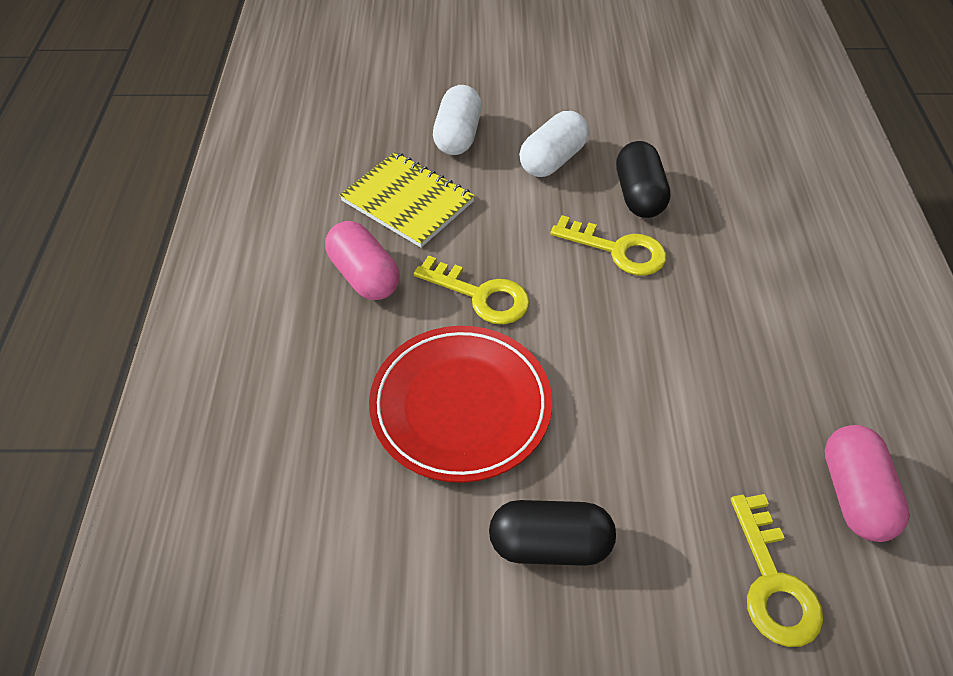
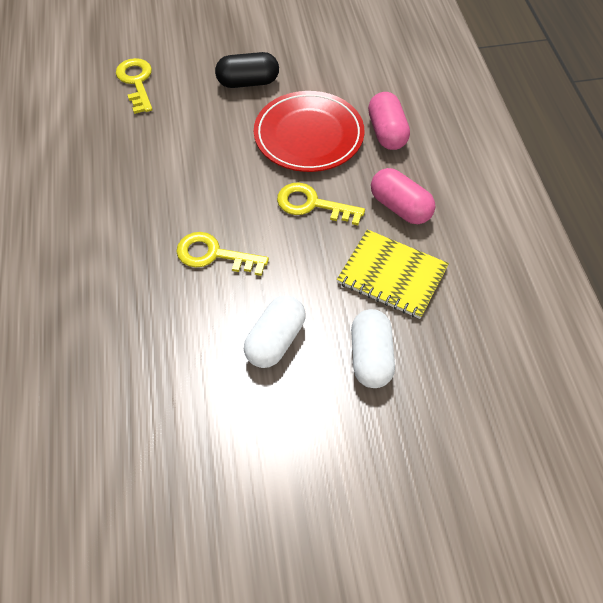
camera: 170 degrees right, 5 degrees up
black capsule [616,141,670,218] -> none
pink capsule [825,425,910,542] -> pink capsule moved to [368,92,410,150]

